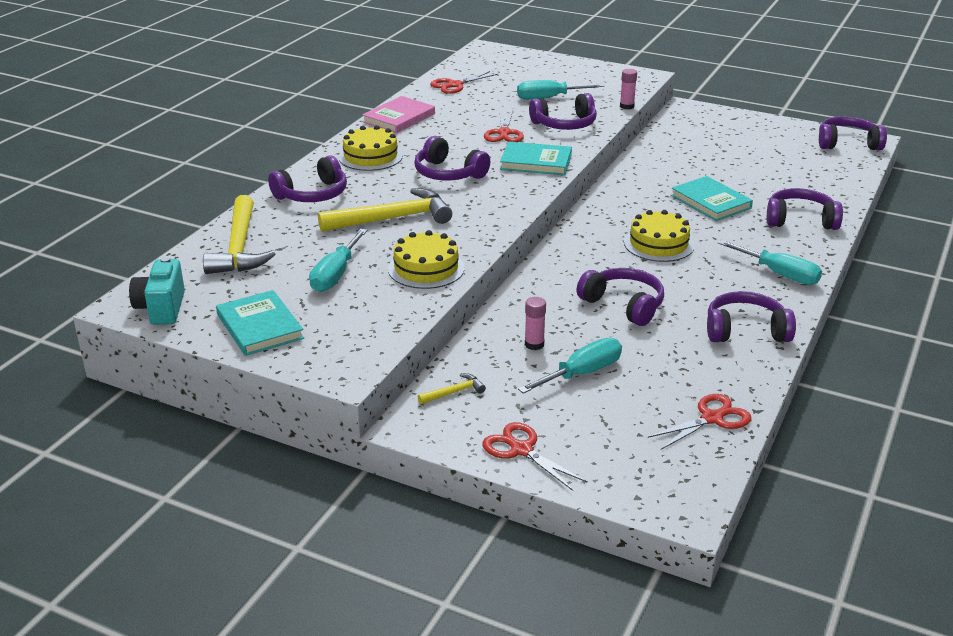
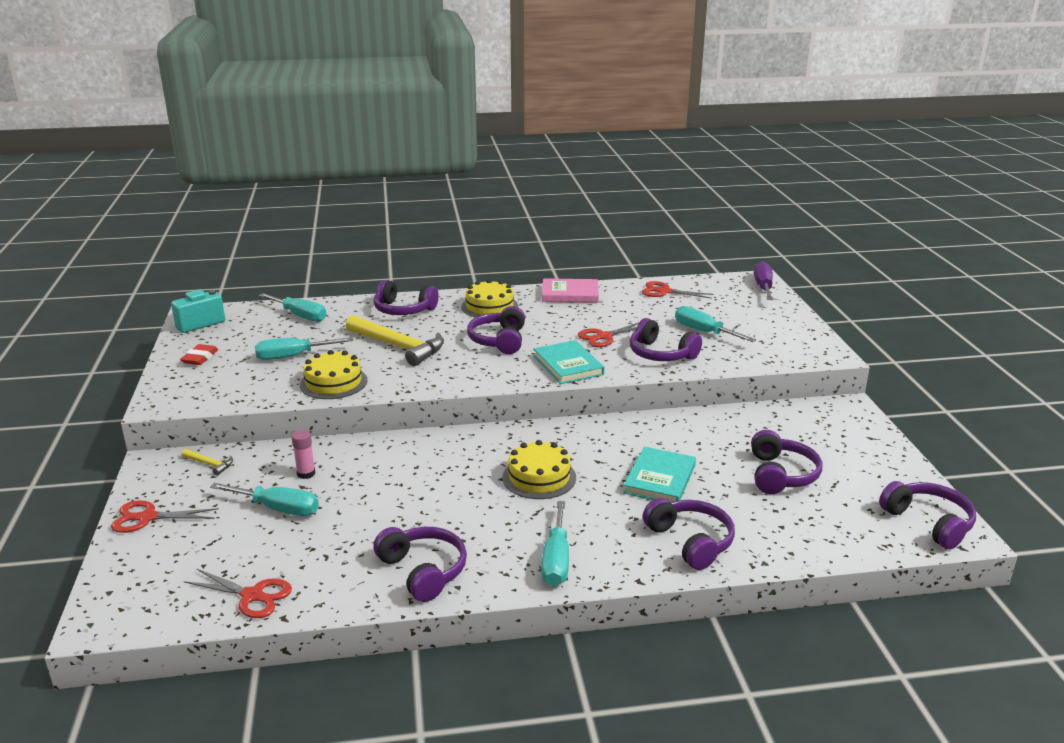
camera: 55 degrees right, 5 degrees down
yellow hammer [203,195,275,274] -> turquoise screwdriver [259,293,326,322]
turquoise book [216,290,304,356] -> red eraser [180,344,218,365]
red scissors [482,422,588,491] -> red scissors turned 105 degrees counterclockwise [111,500,219,533]
purple headphones [577,268,664,326] -> purple headphones moved to [751,430,822,494]
pink glue stick [620,69,637,110] -> none
none -> purple screwdriver [754,261,773,300]

